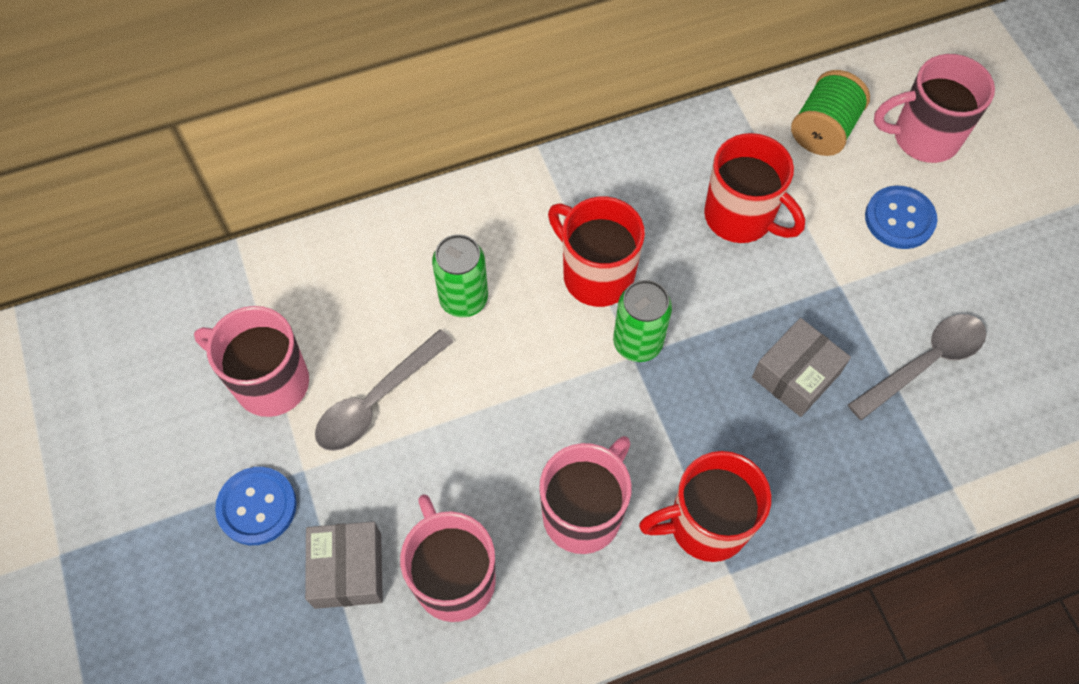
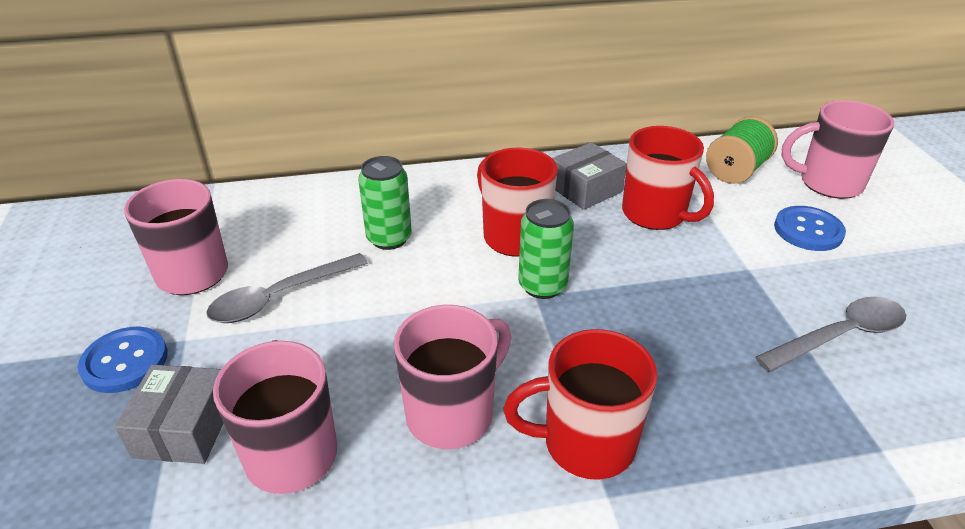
camera: 10 degrees right, 25 degrees down
grey box [752,318,851,417] -> grey box moved to [552,142,627,210]

